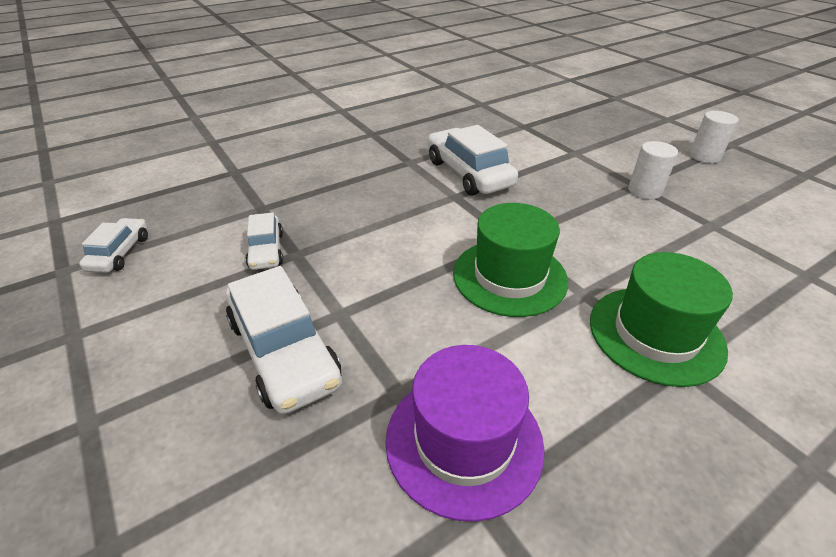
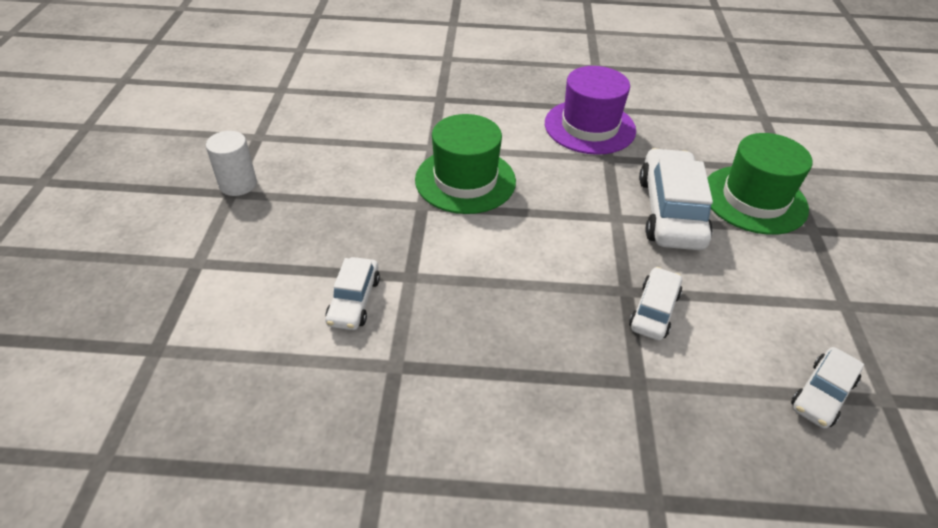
camera: 145 degrees left, 5 degrees up
white car [428,125,518,196] -> white car [325,257,380,330], size x0.56
green hat [590,252,733,387] -> green hat moved to [707,133,812,235]
white cylinder [689,111,739,163] -> none

